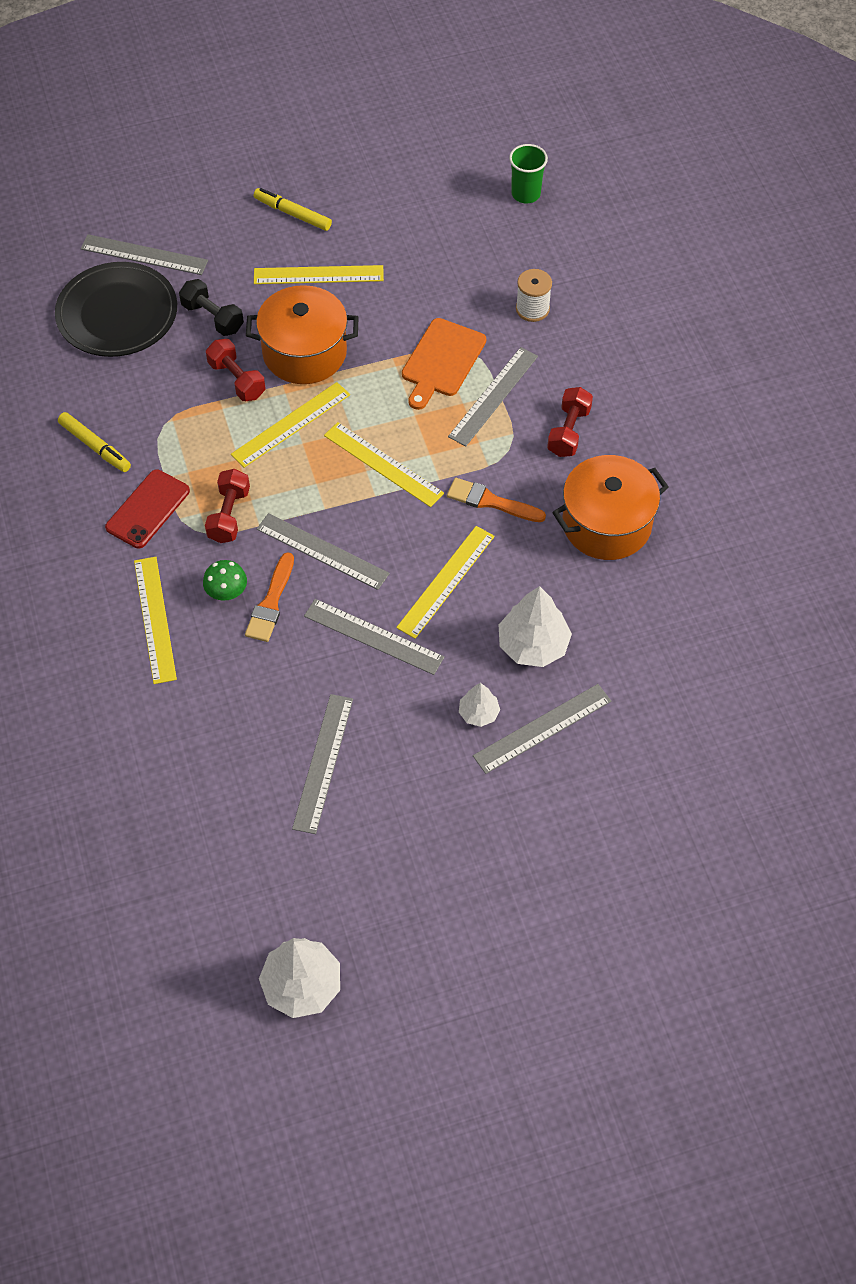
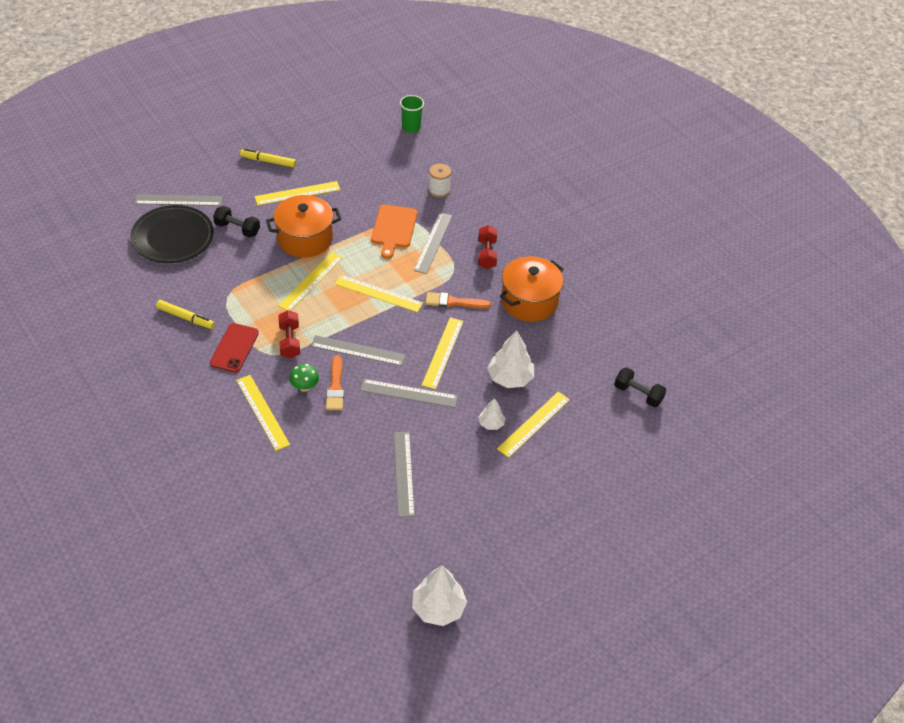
camera: 20 degrees left, 10 degrees down
red dumbbell [206,339,265,401] -> none
grey ruler [473,684,611,774] -> yellow ruler [497,392,570,458]
none -> black dumbbell [614,367,666,407]

